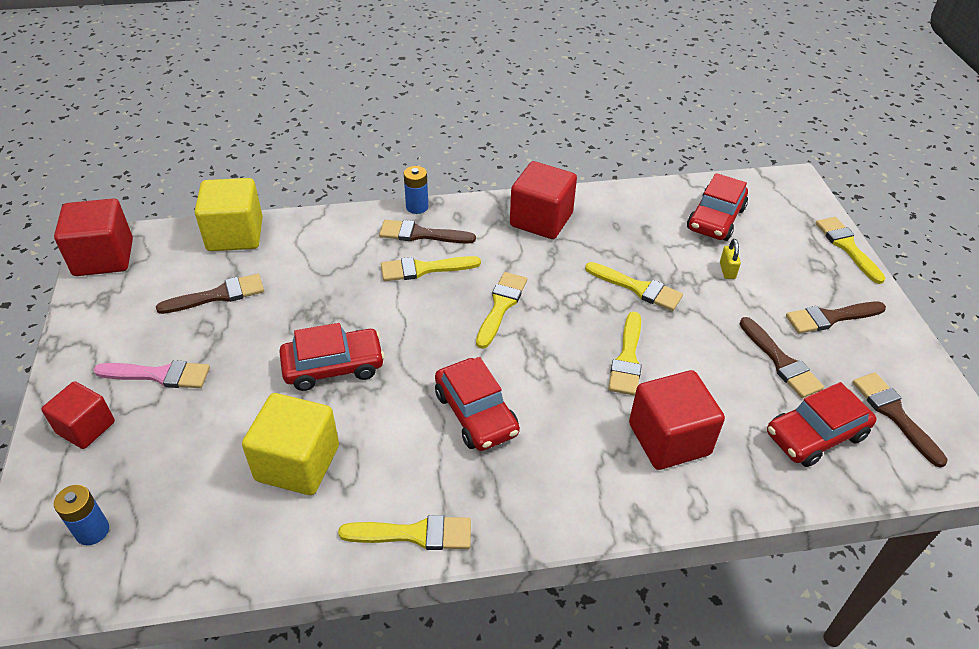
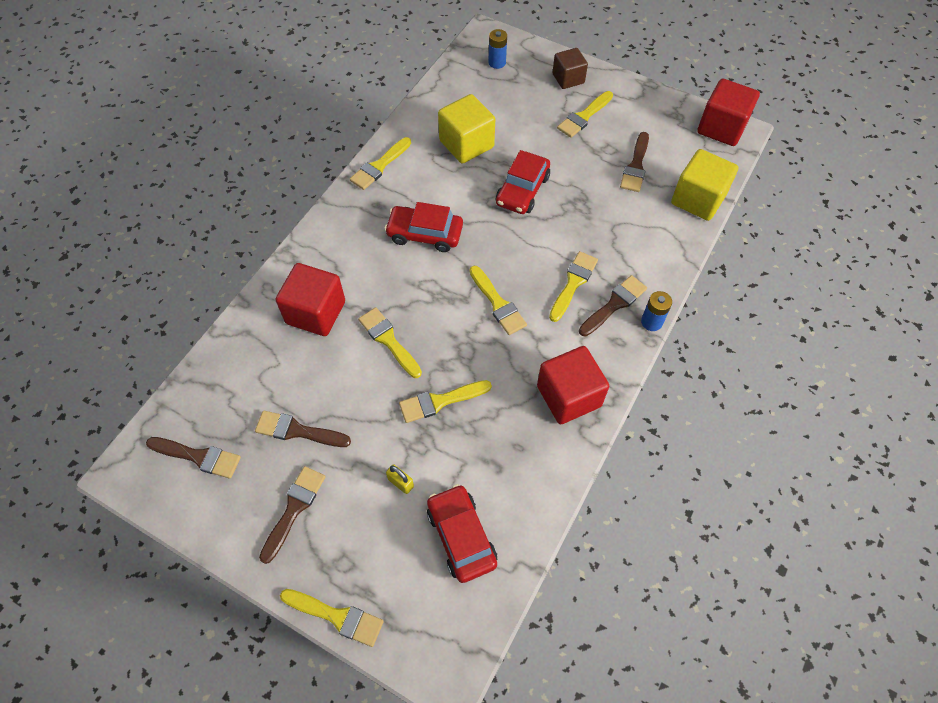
camera: 130 degrees right, 15 degrees up
red cube [41,381,115,449] -> brown cube [552,48,588,89]
pink brush [93,360,210,388] -> yellow brush [557,91,613,138]
red car [767,382,877,467] -> none

